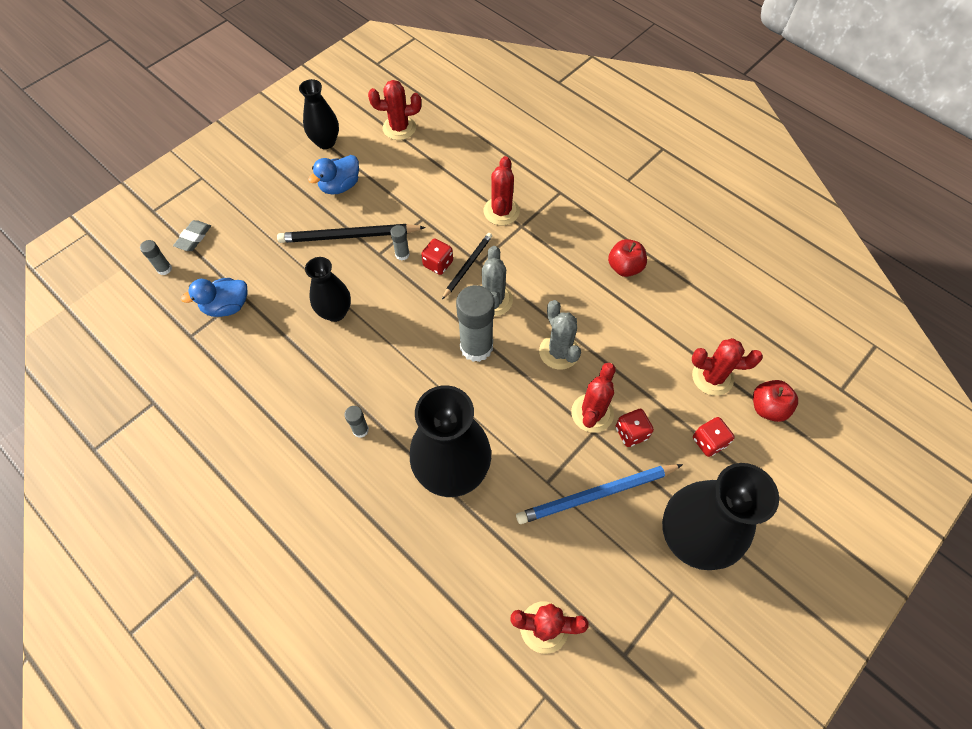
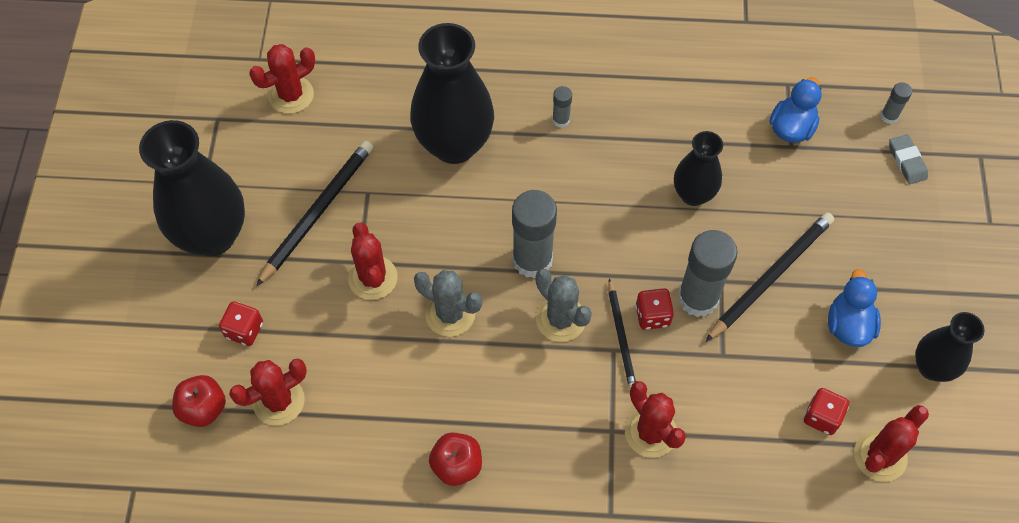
camera: 140 degrees right, 0 degrees up
grey glue stick [390,225,410,260] -> grey glue stick [678,230,738,317], size x2.15
blue pencil [516,464,683,524] -> black pencil [256,141,373,286]
red dice [616,409,654,447] -> red dice moved to [804,388,849,435]

